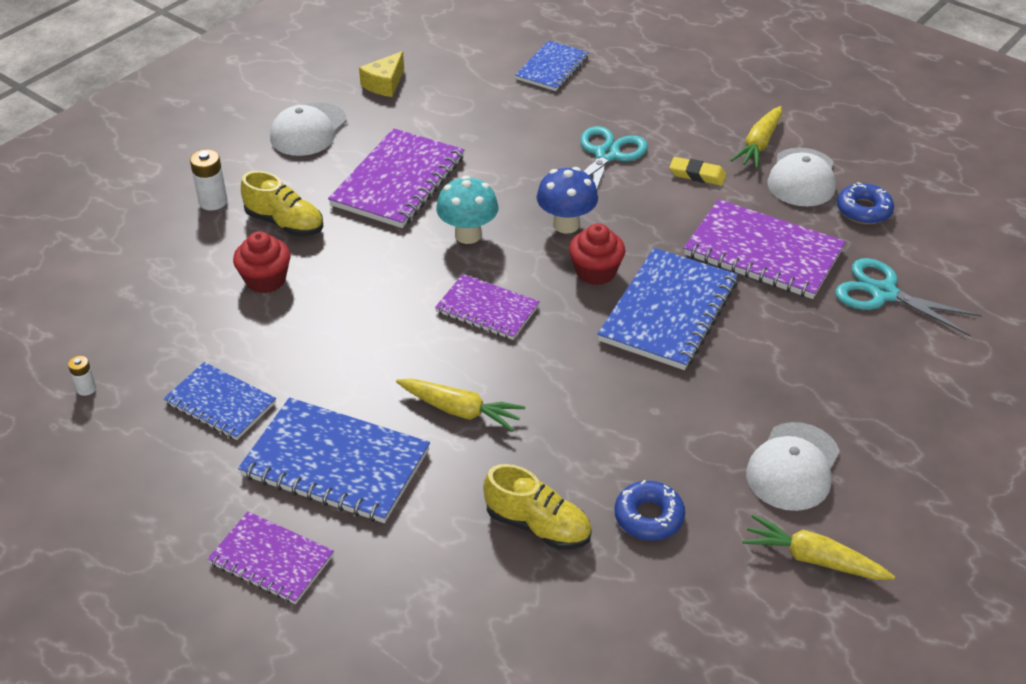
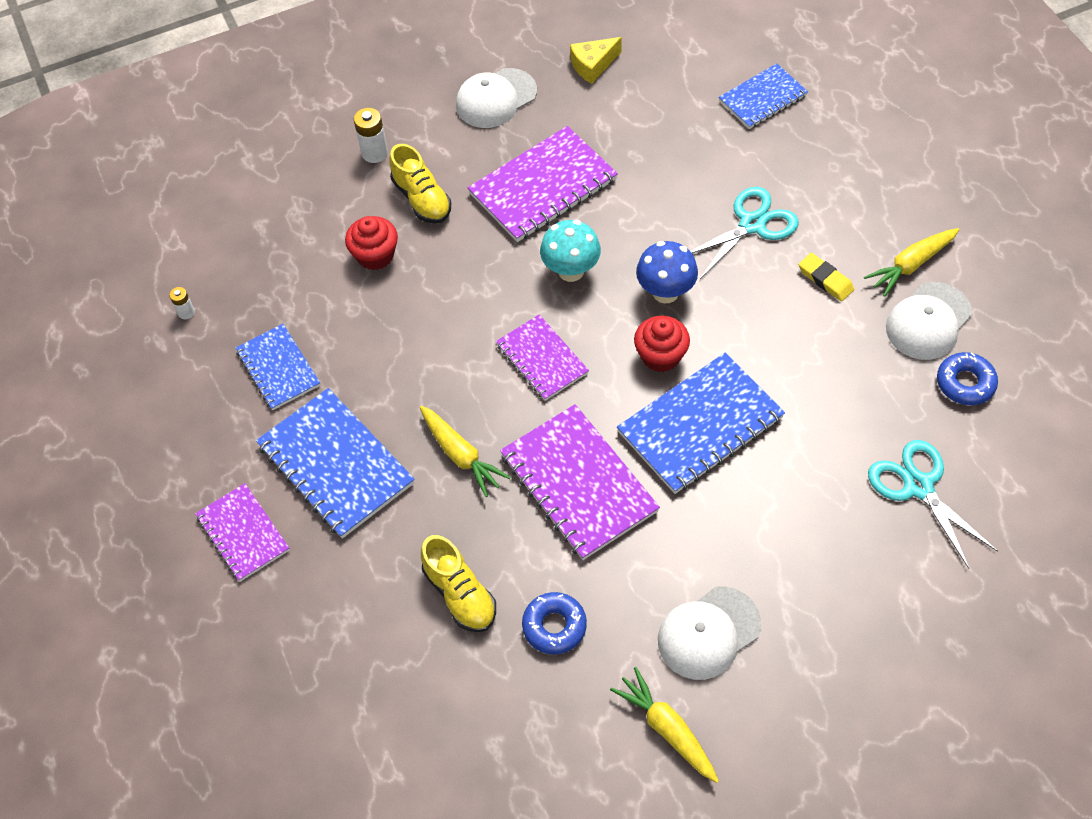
camera: 30 degrees right, 15 degrees up
purple notebook [684,199,846,299] -> purple notebook moved to [500,404,660,560]

